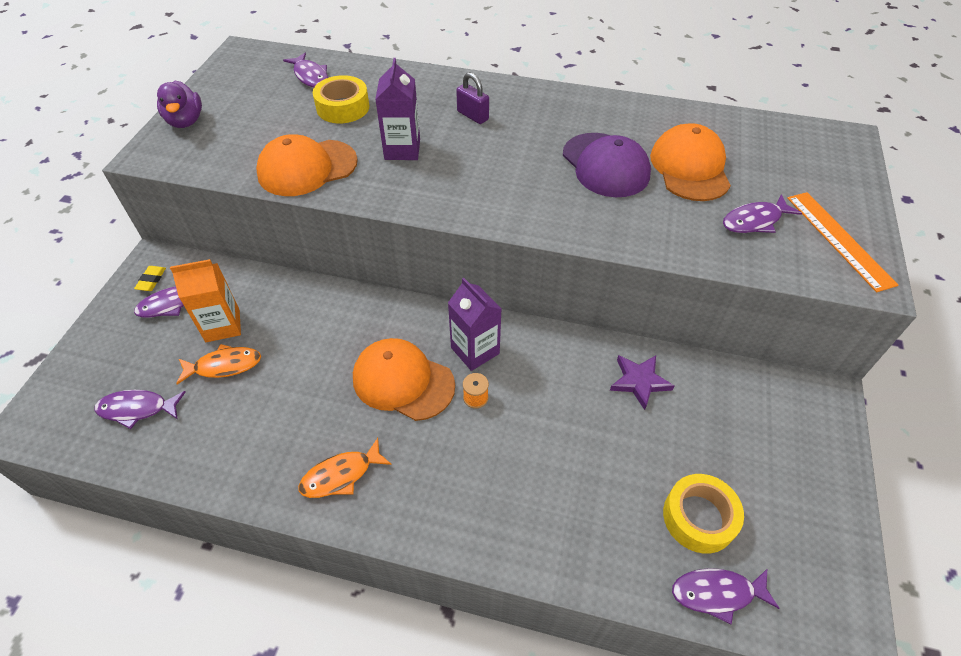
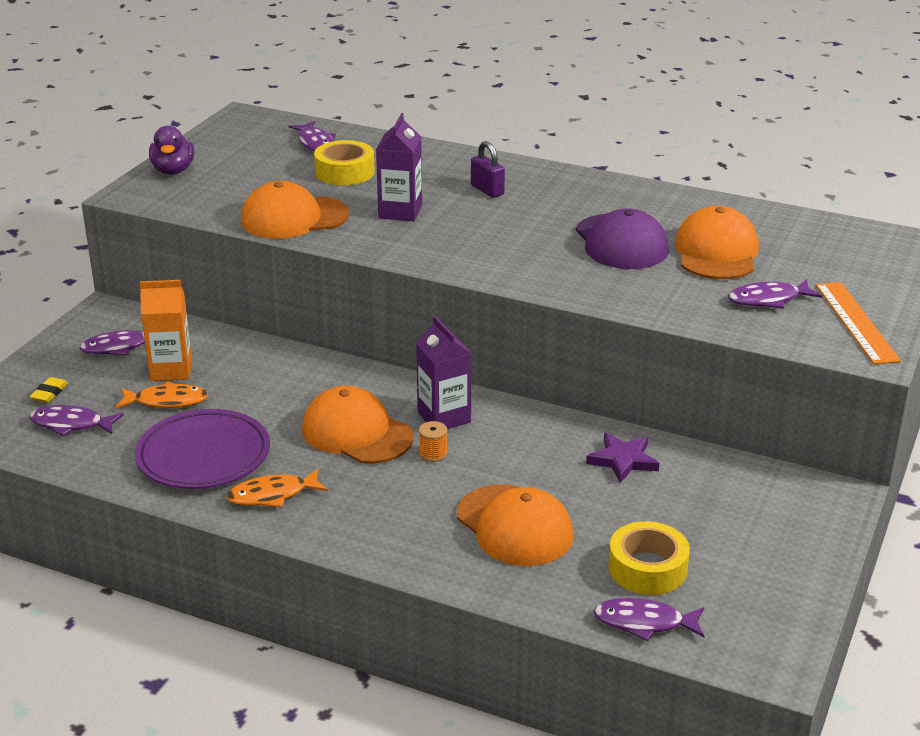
camera: 10 degrees right, 20 degrees down
yellow eraser [134,266,166,291] -> yellow eraser moved to [29,377,68,403]
none -> purple plate [135,409,270,489]
none -> orange cap [457,484,574,566]

